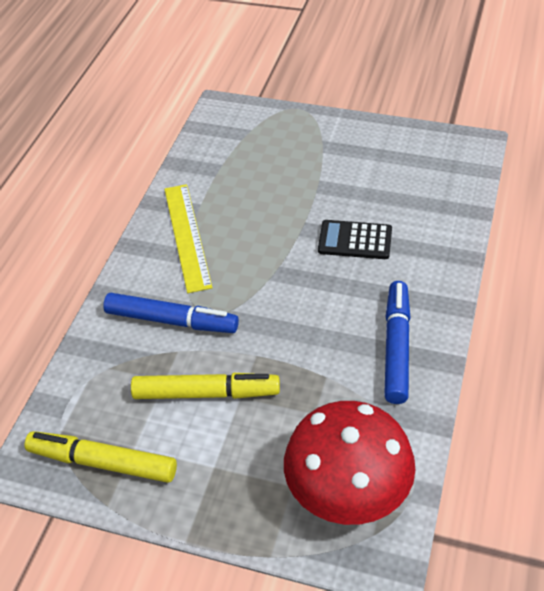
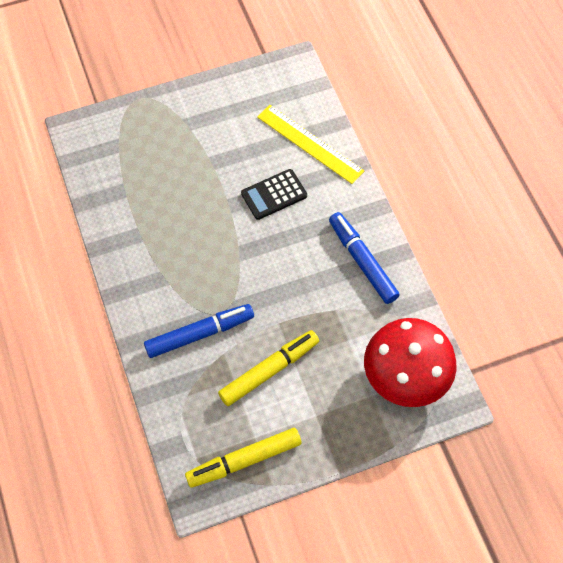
camera: 40 degrees left, 15 degrees up
yellow ruler [164,184,213,293] -> yellow ruler moved to [257,105,364,184]

